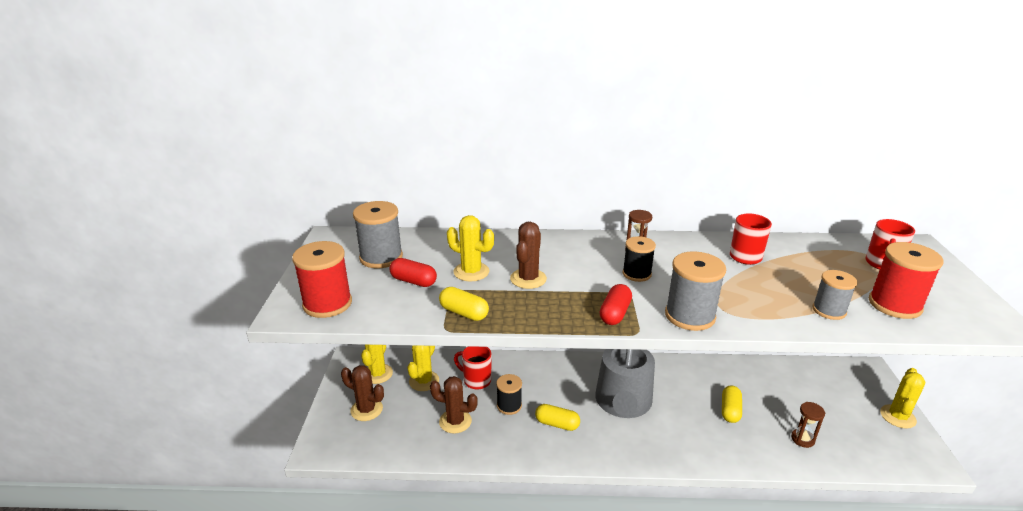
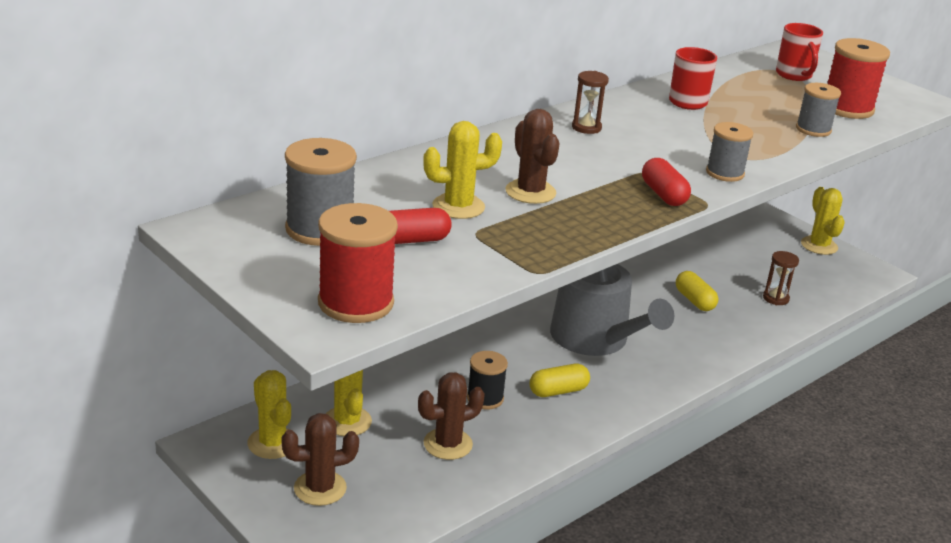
camera: 45 degrees left, 0 degrees up
yellow capsule [439,287,489,321] -> none
red mug [454,346,491,390] -> none
black spool [623,236,656,282] -> none
grey spool [665,251,726,331] -> grey spool [706,122,753,182], size x0.64

